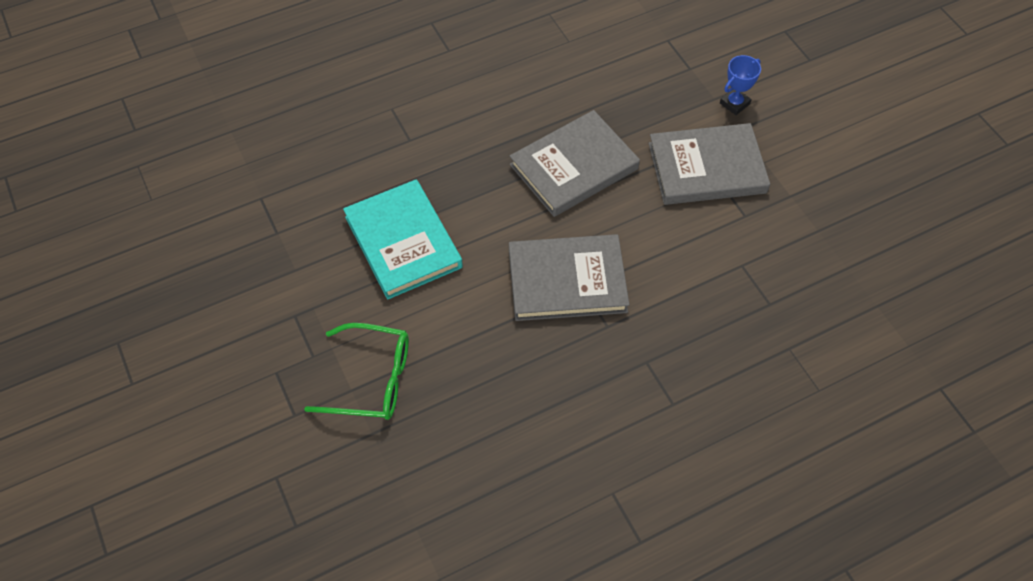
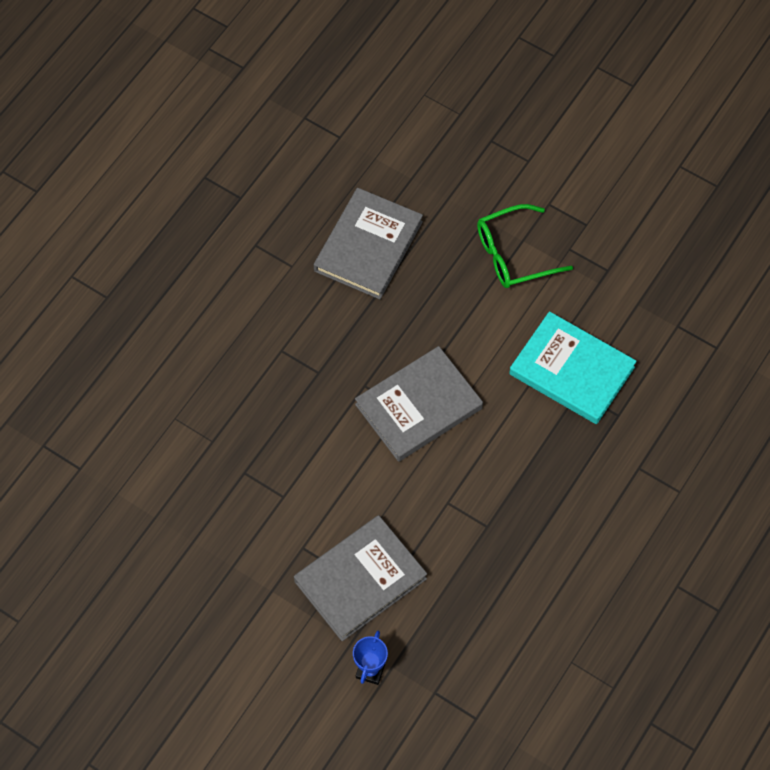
camera: 150 degrees right, 5 degrees up
grey book [510,110,640,217] -> grey book moved to [314,188,423,299]

